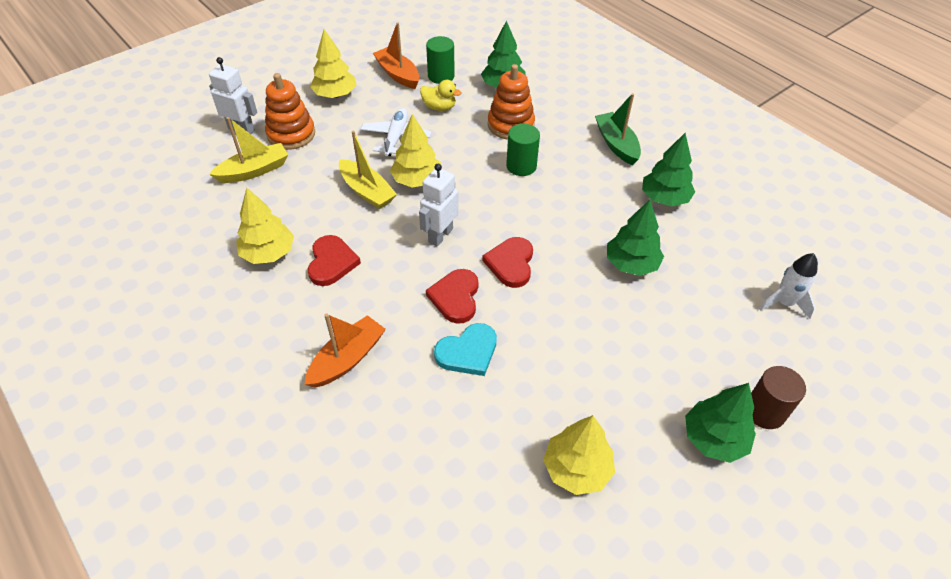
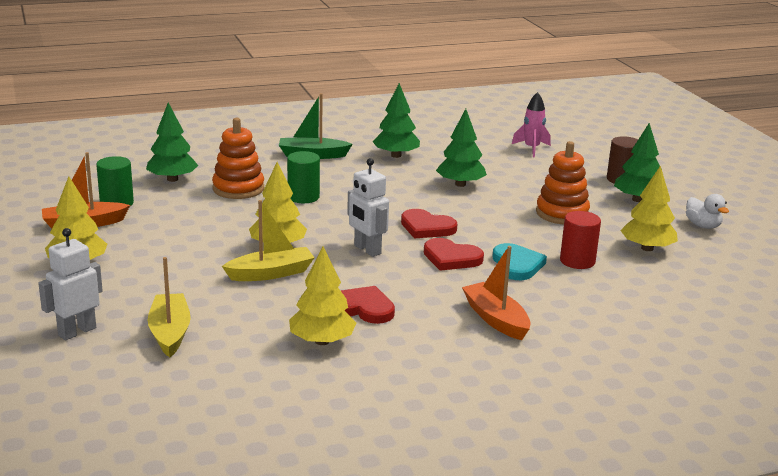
camera: 70 degrees left, 25 degrees down
orange stacking toy [265,73,315,150] -> orange stacking toy moved to [536,141,590,224]
white plane [361,108,432,156] -> none
yellow duck [420,80,461,111] -> none
white rocket [759,253,818,319] -> pink rocket [512,92,551,157]
none -> red cylinder [560,211,601,269]
none -> white duck [686,194,729,229]

